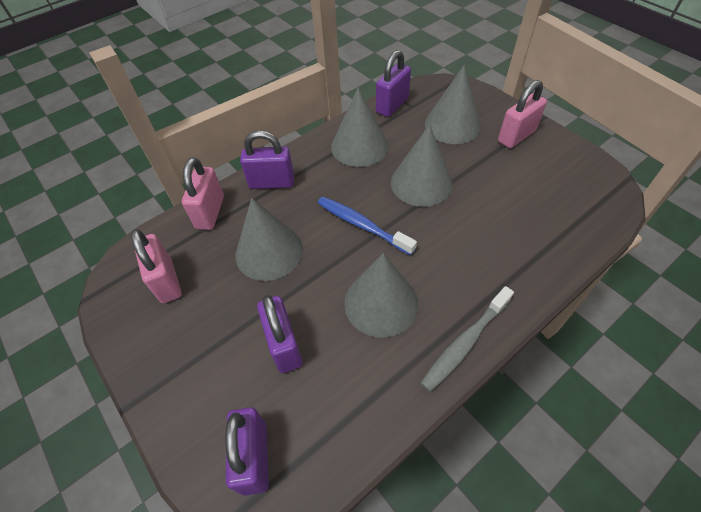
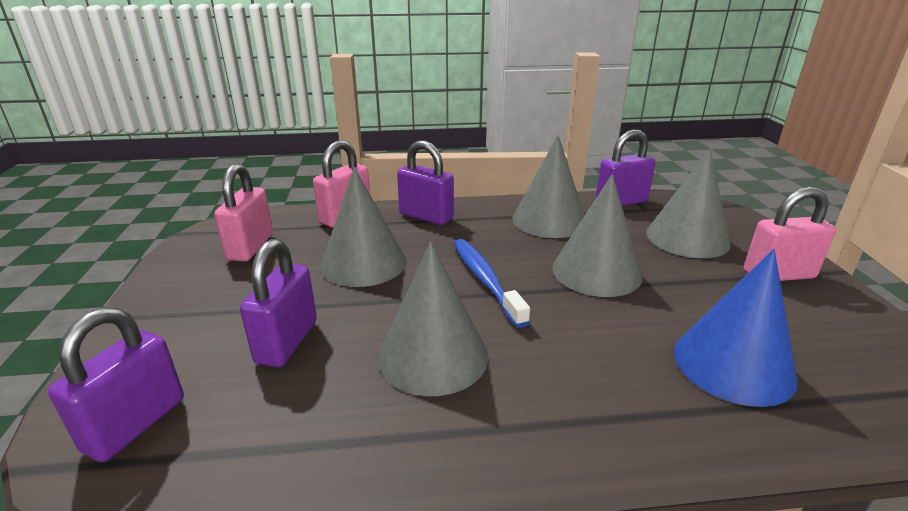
camera: 30 degrees right, 25 degrees down
grey toothbrush [420,286,514,392] -> none
none -> blue cone [674,249,798,407]

